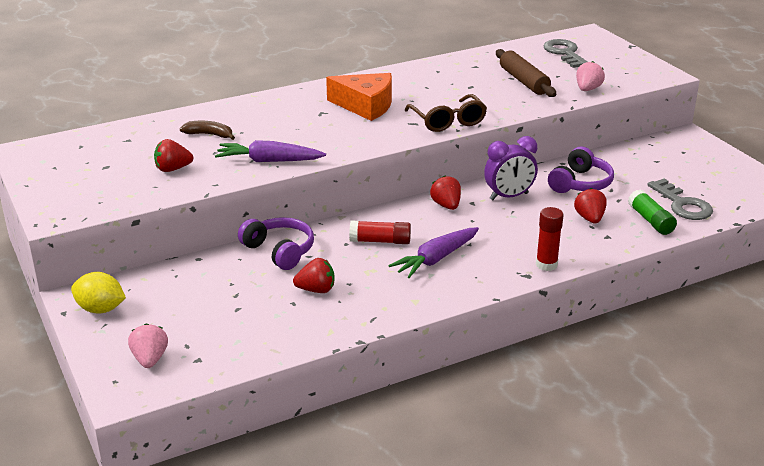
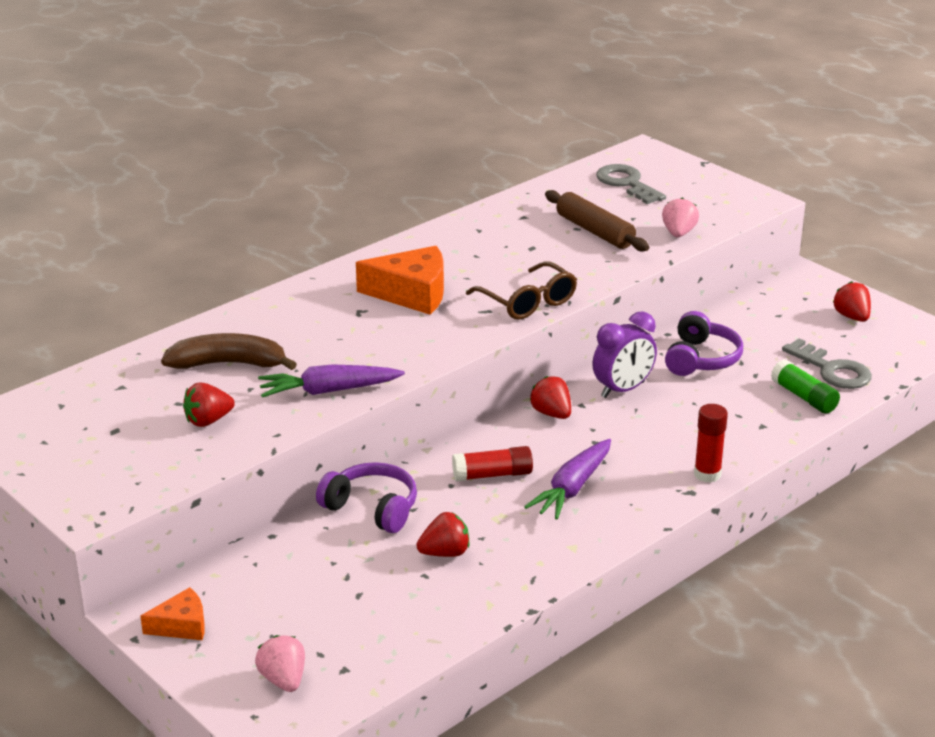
camera: 15 degrees left, 0 degrees up
yellow lemon [71,272,126,314] -> orange cheese [140,587,205,640]
brown banana [180,121,235,140] -> brown banana [161,333,297,370], size x1.66
red strawberry [574,188,607,224] -> red strawberry moved to [833,281,871,322]

